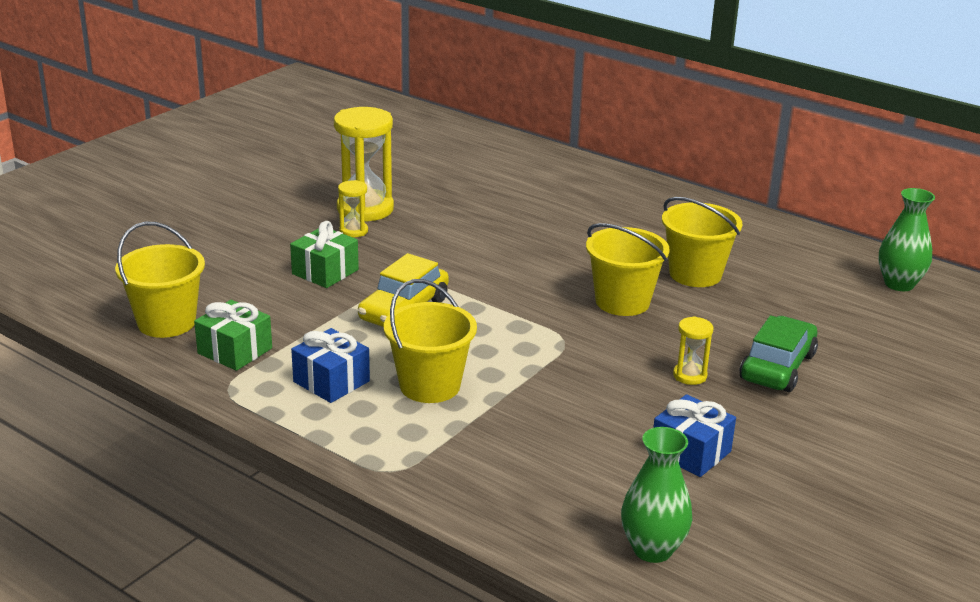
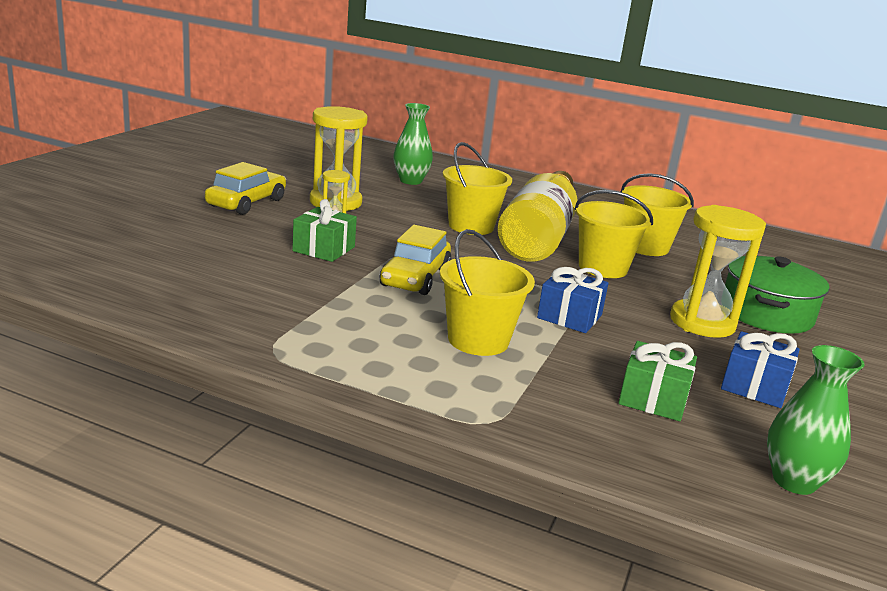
camera: 15 degrees left, 5 degrees down
yellow bucket [115,222,205,338] -> yellow bucket moved to [443,142,512,235]
green gift [194,300,272,371] -> green gift moved to [618,341,697,421]
blue gift [291,328,370,403] -> blue gift moved to [537,267,609,333]
yellow hourglass [673,316,713,385] -> yellow hourglass [670,205,766,338], size x2.06
green car [740,315,818,392] -> green pot [725,256,829,334]
green vase [878,188,935,291] -> green vase moved to [393,103,433,185]
none -> yellow car [205,162,286,215]
none -> yellow bottle [498,171,577,262]

